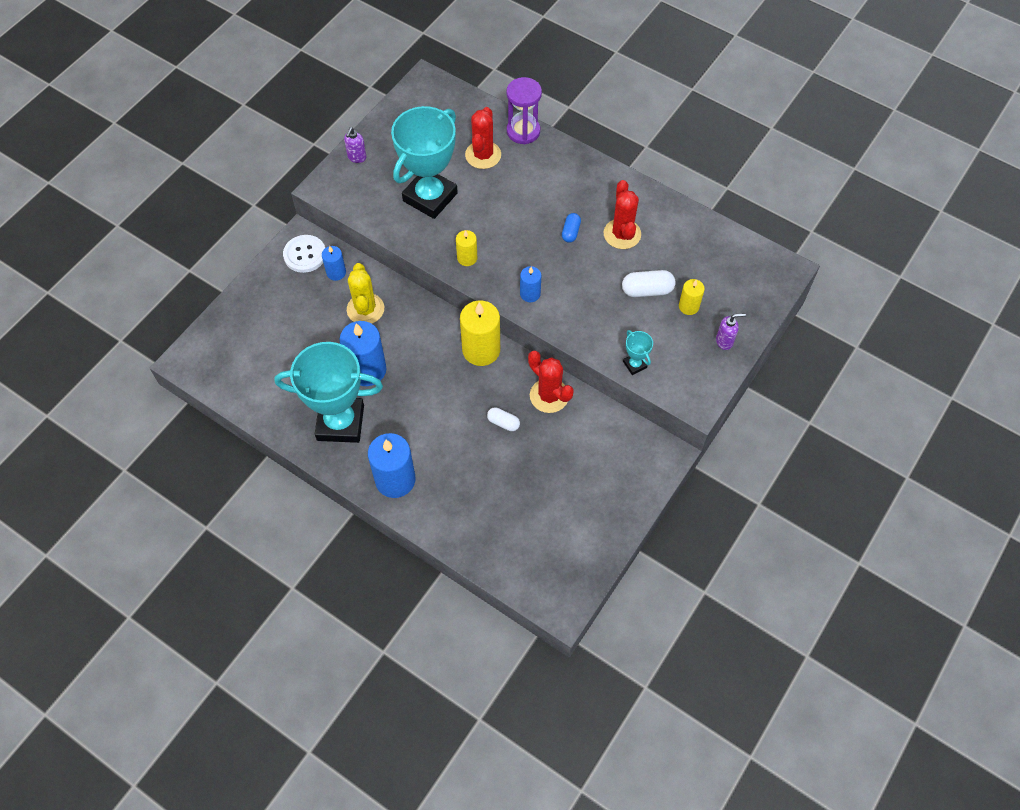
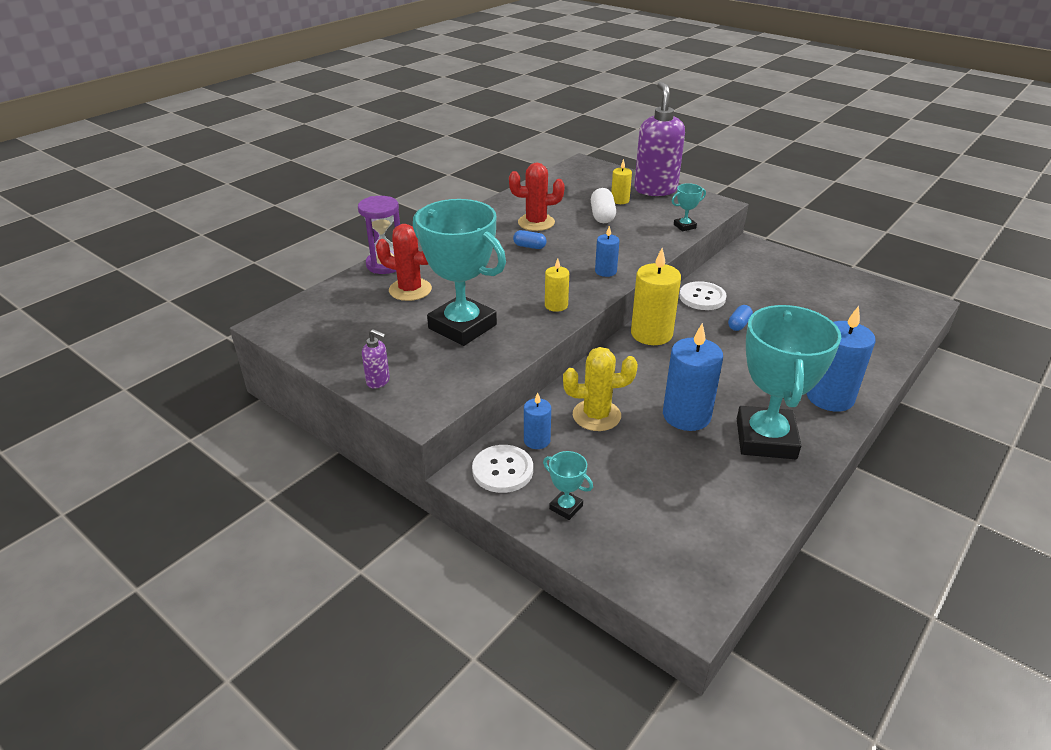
camera: 85 degrees left, 25 degrees down
white capsule [487,407,520,431] -> blue capsule [728,305,753,331]
red cactus [528,351,574,413] -> white button [679,281,727,310]
purple soap dispenser [716,313,746,350] -> purple soap dispenser [634,82,685,196], size x2.36
none -> turquoise trophy [543,451,593,520]

